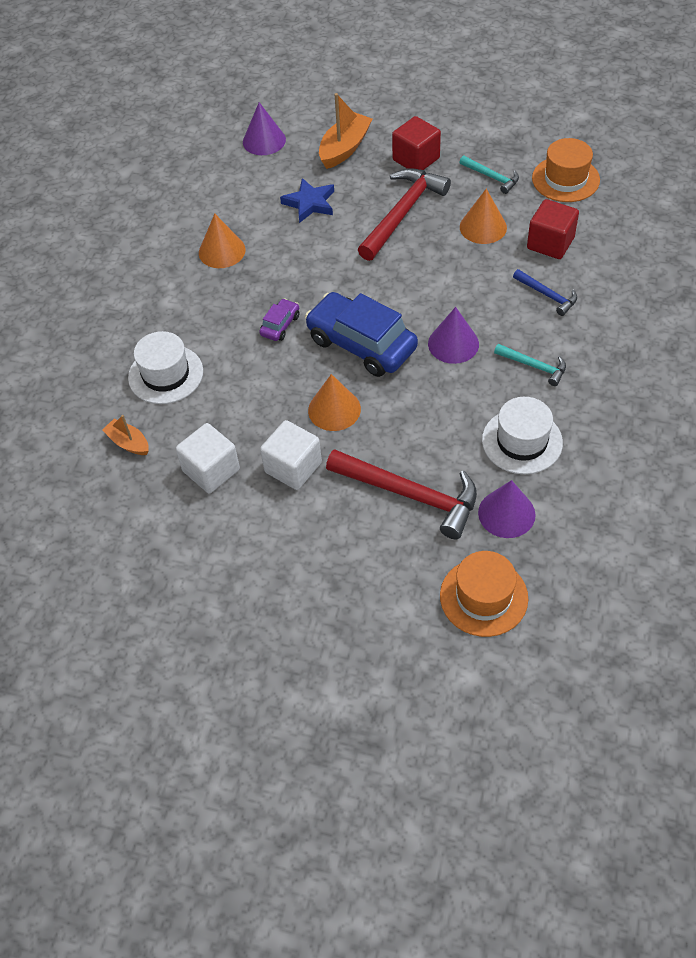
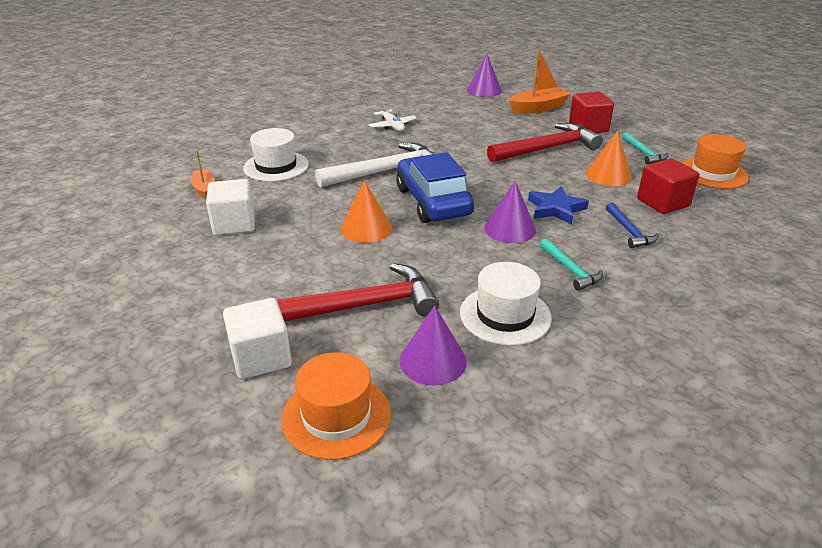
camera: 30 degrees right, 20 degrees down
orange cone [199,213,246,268] -> white plane [368,101,417,131]
purple car [259,298,300,341] -> white hammer [315,143,435,187]
white cube [260,420,322,490] -> white cube moved to [223,298,292,379]
blue star [280,178,334,223] -> blue star moved to [528,186,589,225]
red hammer [326,449,477,539] -> red hammer turned 75 degrees counterclockwise [277,263,439,322]

